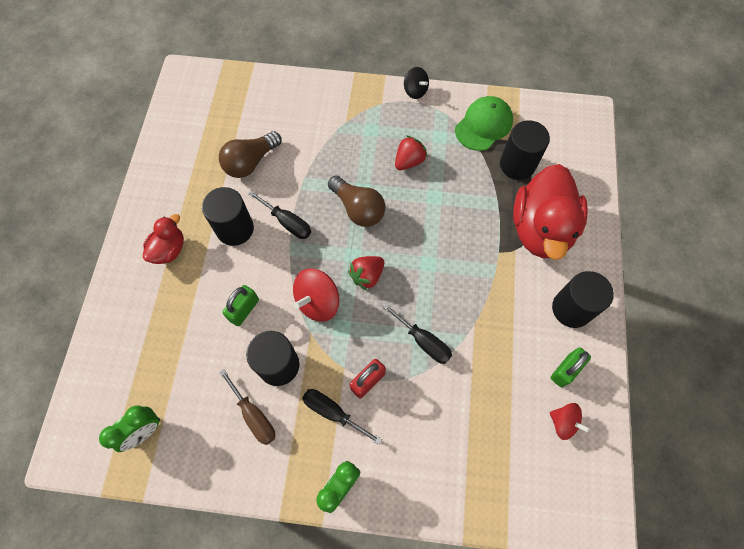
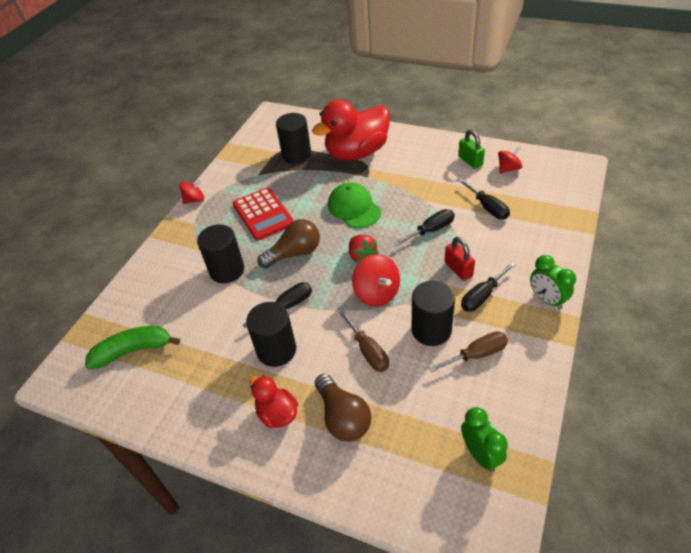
camera: 70 degrees left, 20 degrees down
brown light bulb [219,131,281,178] -> brown light bulb moved to [315,374,371,442]
green padlock [222,285,259,326] -> brown screwdriver [339,310,389,372]
red strawberry [395,135,427,171] -> red calculator [233,187,294,240]
black spinning top [404,67,429,99] -> red spinning top [180,179,204,204]
green cap [455,96,513,151] -> green cap moved to [328,182,381,228]
red duck [513,164,588,260] -> red duck turned 120 degrees clockwise [312,100,390,161]
black cylinder [552,271,614,328] -> black cylinder moved to [197,224,244,283]
none -> green banana [85,326,180,370]
none -> black screwdriver [458,179,510,219]

